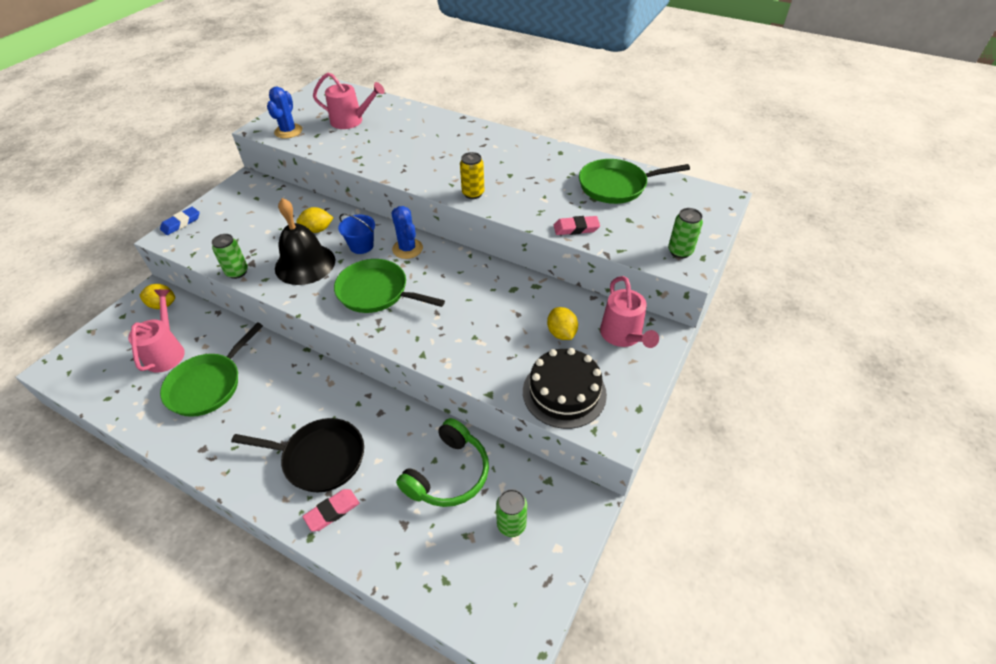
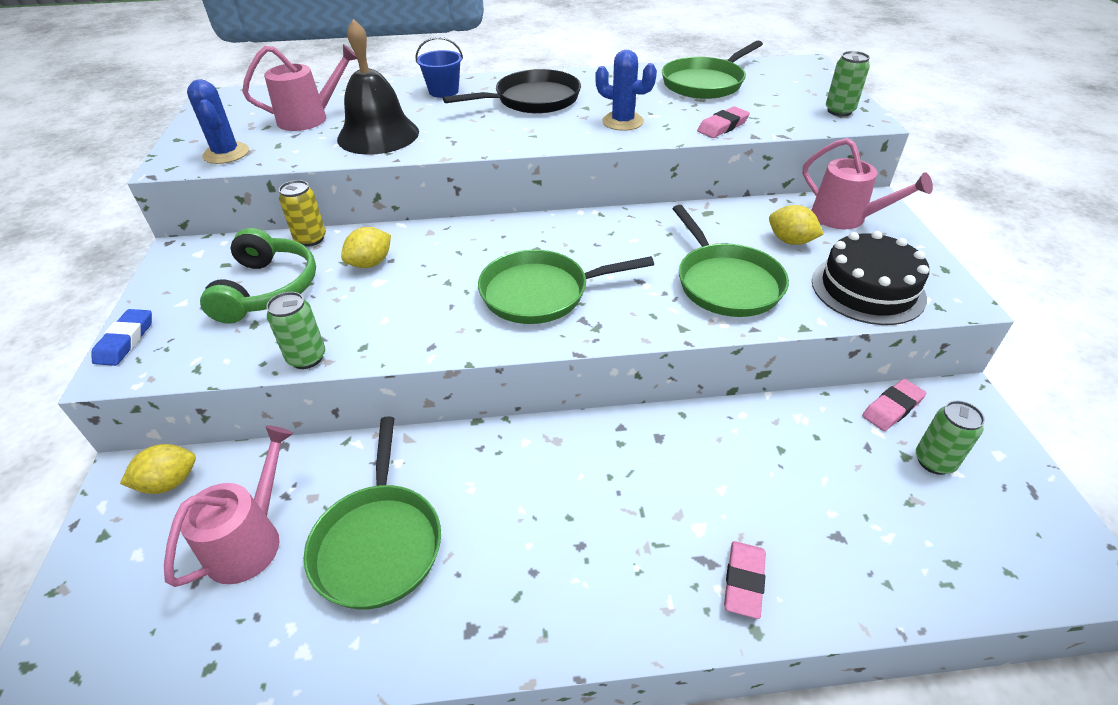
camera: 35 degrees left, 5 degrees down
pink watering can [128,289,185,373] -> pink watering can turned 60 degrees clockwise [164,425,294,587]
black pan [231,418,364,492] -> black pan moved to [443,69,581,114]
black bell [275,198,336,285] -> black bell moved to [337,19,419,155]
blue bucket [338,214,375,254] -> blue bucket moved to [416,37,463,98]
blue cactus [392,206,423,259] -> blue cactus moved to [595,50,657,131]
green headphones [396,418,489,507] -> green headphones moved to [200,228,316,324]
yellow can [460,152,485,199] -> yellow can moved to [279,180,326,247]
none -> green pan [672,205,789,317]
none -> pink eraser [862,379,926,431]

